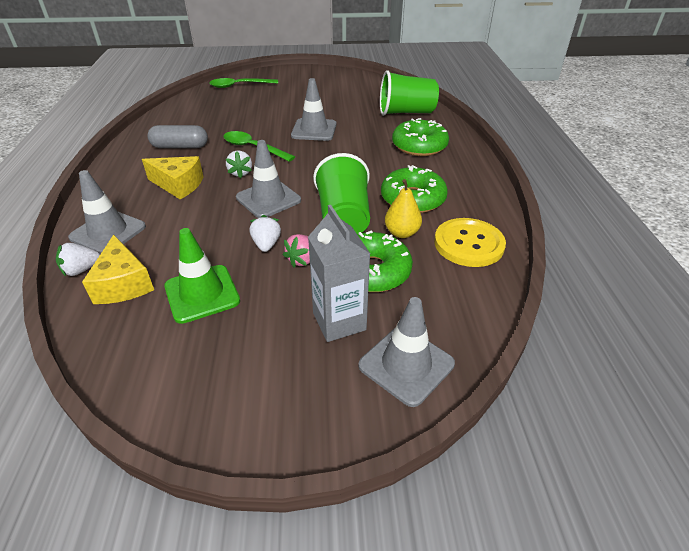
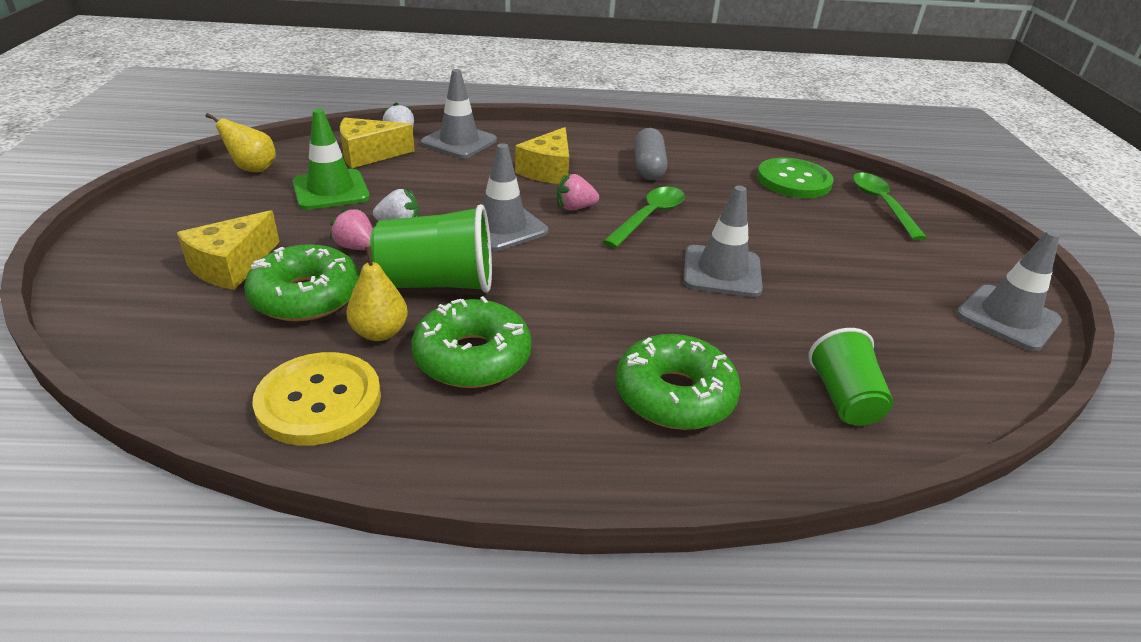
camera: 90 degrees right, 5 degrees down
white strawberry [226,150,252,178] -> pink strawberry [557,173,599,210]
grey carton [308,205,370,342] -> yellow cheese [177,210,280,290]
grey traffic cone [359,297,455,407] -> grey traffic cone moved to [957,231,1062,351]
green cup [380,70,439,116] -> green cup [808,328,893,426], size x0.65
none -> yellow pear [206,113,276,172]
none -> green button [757,158,834,198]

